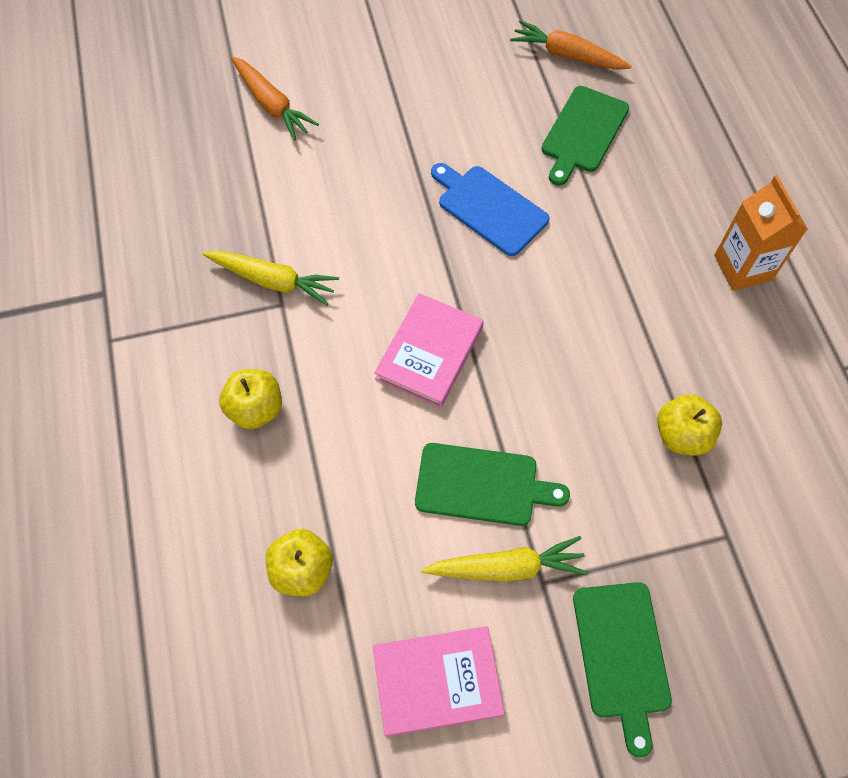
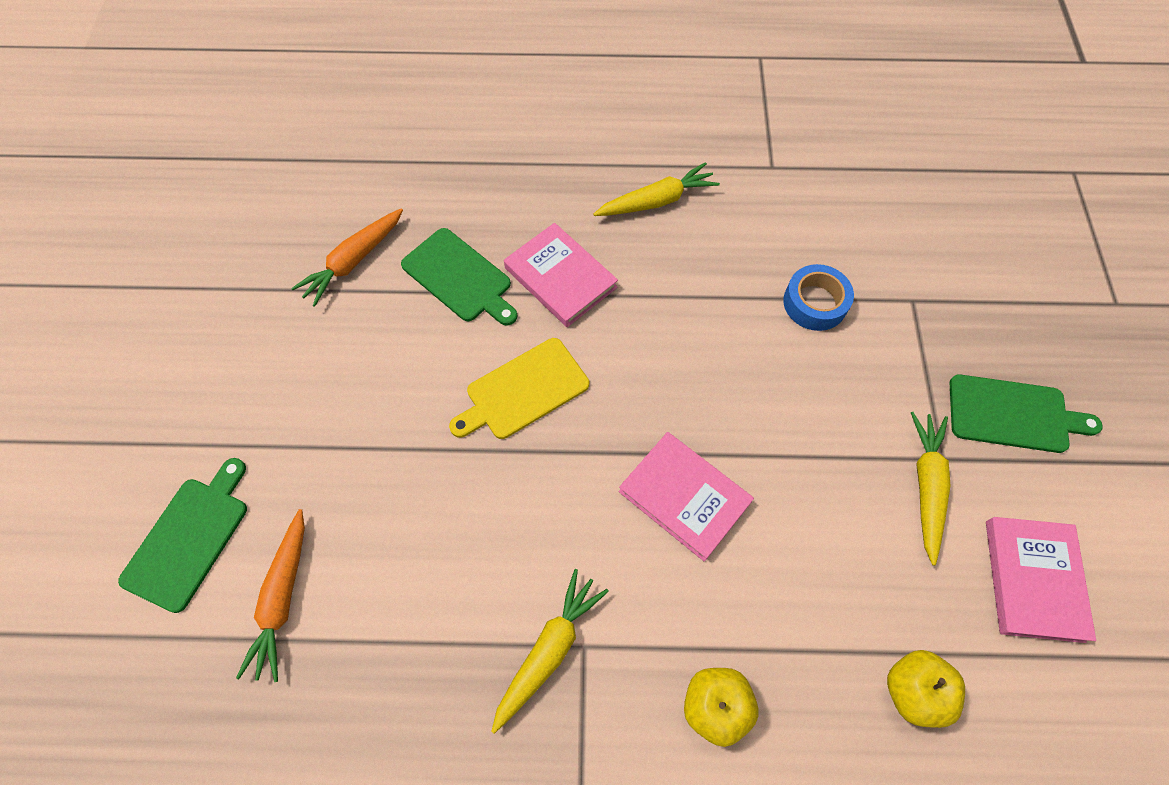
camera: 75 degrees left, 0 degrees up
orange carrot [232,57,319,141] -> orange carrot turned 120 degrees clockwise [236,509,305,683]
green cutting board [415,443,570,526] -> green cutting board moved to [118,458,247,613]
blue cutting board [431,163,550,256] -> yellow cutting board [449,338,589,439]
yellow apple [657,394,722,456] -> blue tape [783,264,854,331]
orange carton [714,175,808,291] -> yellow carrot [593,162,720,216]
none -> pink book [504,223,618,327]

